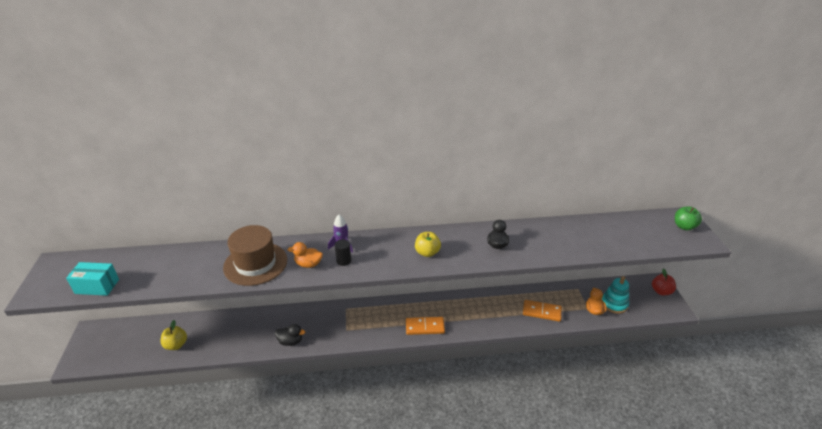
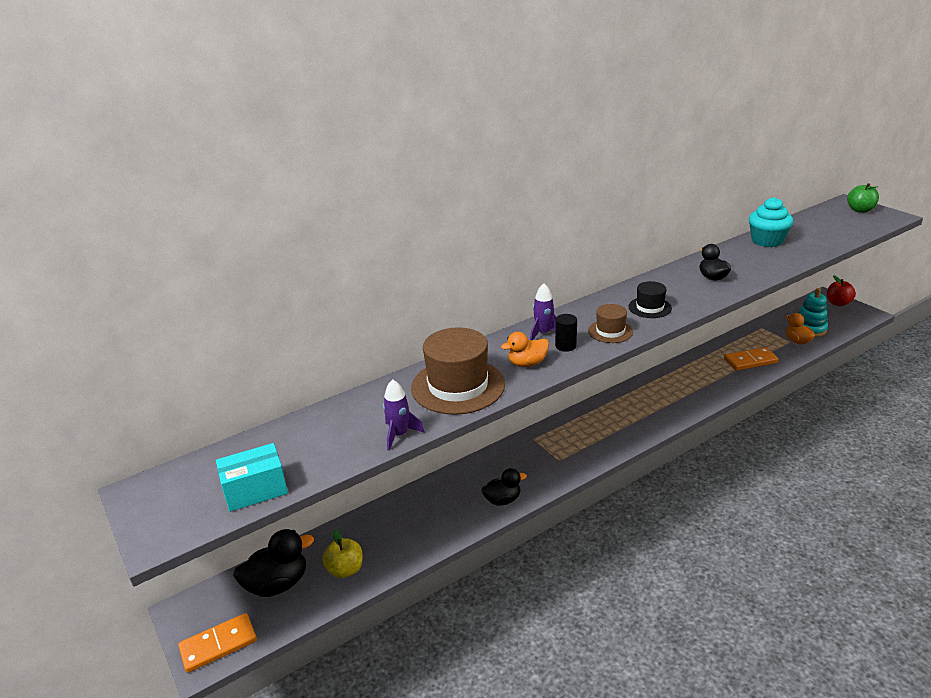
camera: 25 degrees left, 5 degrees down
orange domino [406,317,445,335] -> orange domino moved to [178,613,257,673]
yellow apple [415,232,441,257] -> black hat [628,281,672,318]
none -> black duck [233,529,314,597]
none -> purple rocket [383,379,425,451]
none -> brown hat [588,304,633,343]
none -> turquoise cupcake [749,197,793,247]

